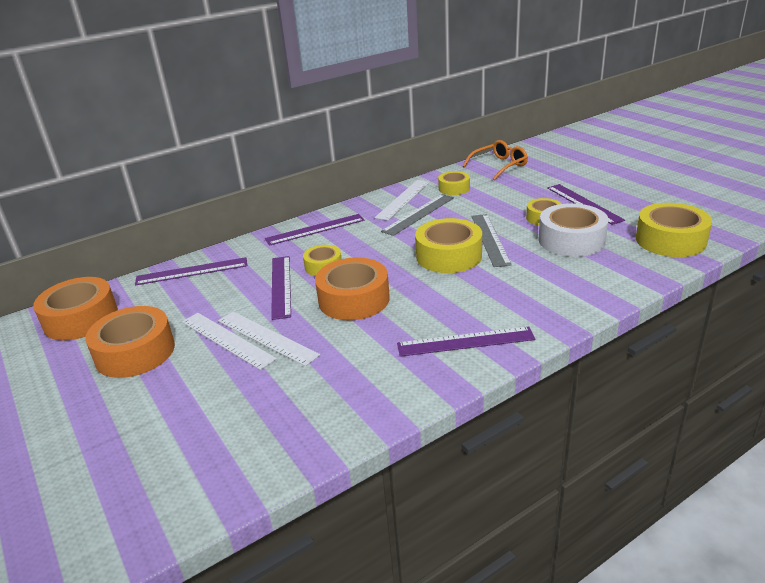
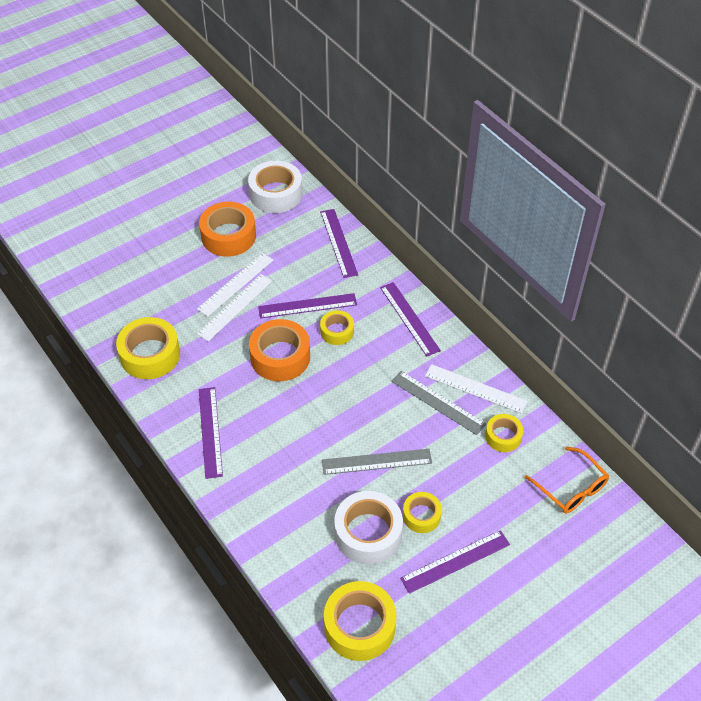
camera: 85 degrees right, 20 degrees up
orange tape [33,277,118,340] -> white tape [248,161,302,213]
yellow tape [415,218,482,273] -> yellow tape moved to [116,317,180,379]

